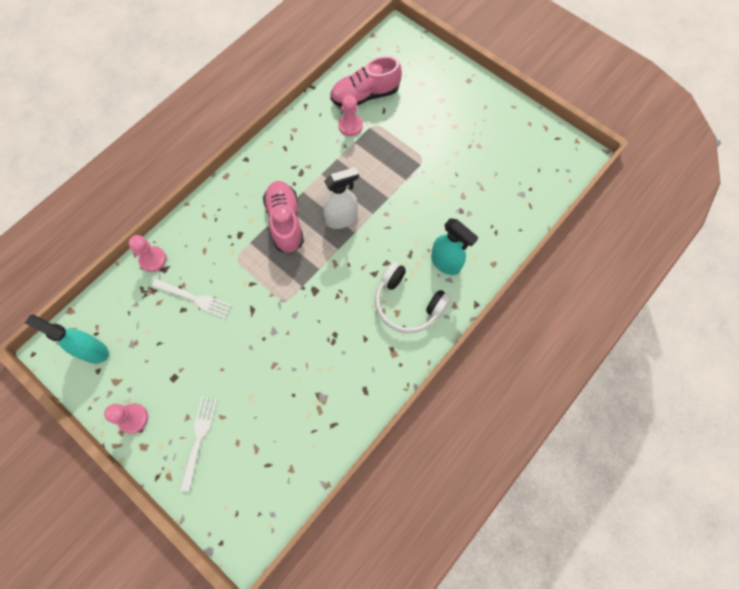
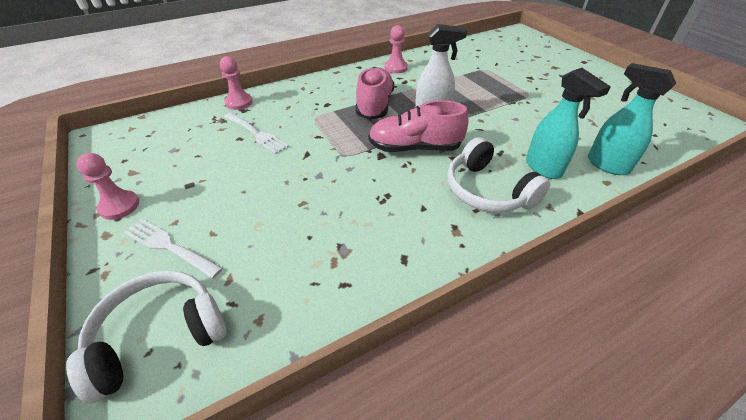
camera: 20 degrees right, 25 degrees down
turquoise spray bottle [25,315,109,364] -> turquoise spray bottle moved to [588,63,676,175]
white fork [180,397,218,492] -> white fork turned 90 degrees counterclockwise [123,219,223,279]
pink shoe [330,56,402,107] -> pink shoe moved to [369,100,468,152]
pink pawn [339,95,363,136] -> pink pawn moved to [384,25,408,74]
none -> white headphones [66,270,227,404]

